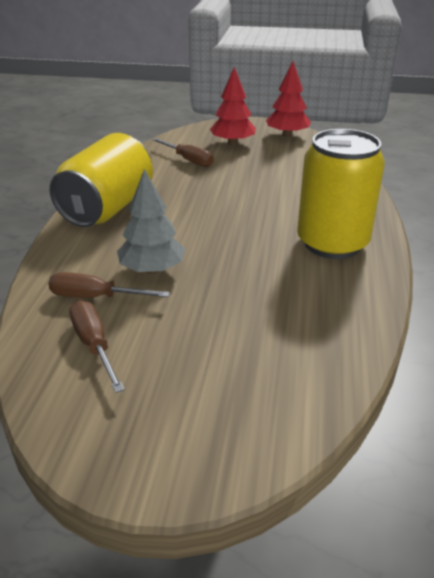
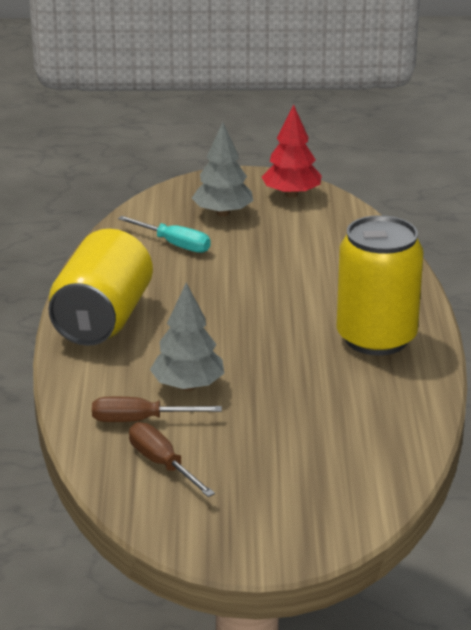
camera: 10 degrees left, 5 degrees down
brown screwdriver [152,138,214,167] -> turquoise screwdriver [118,216,211,253]
red tree [210,67,256,145] -> grey tree [192,122,253,217]

